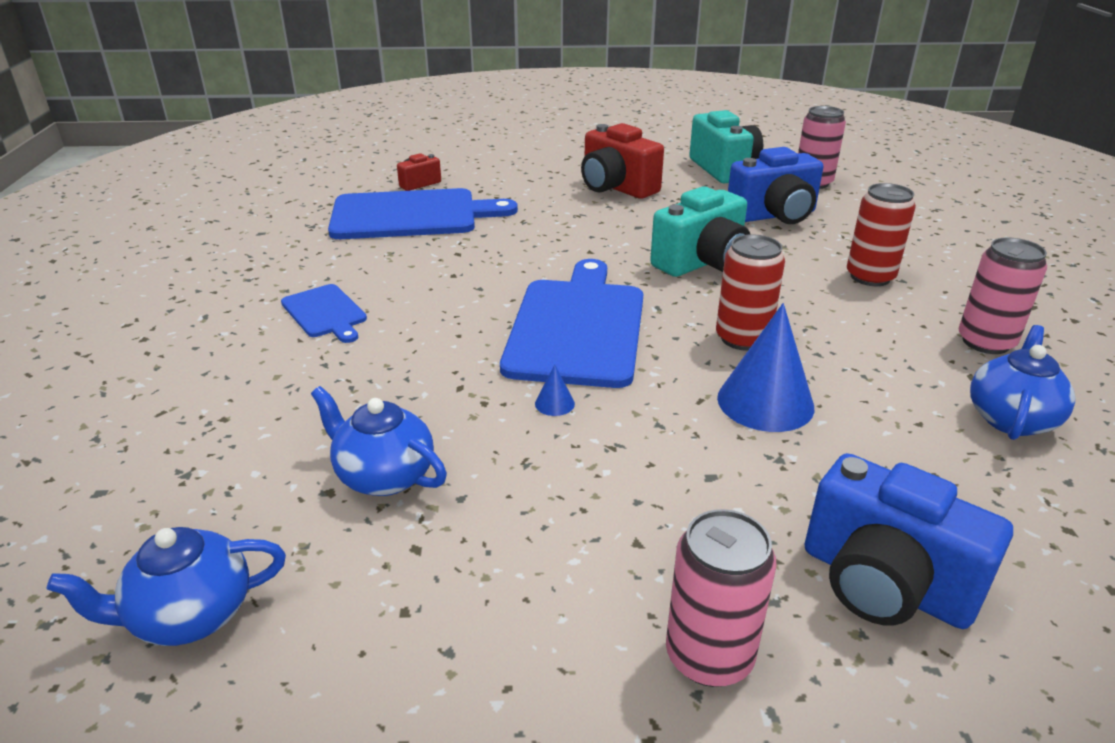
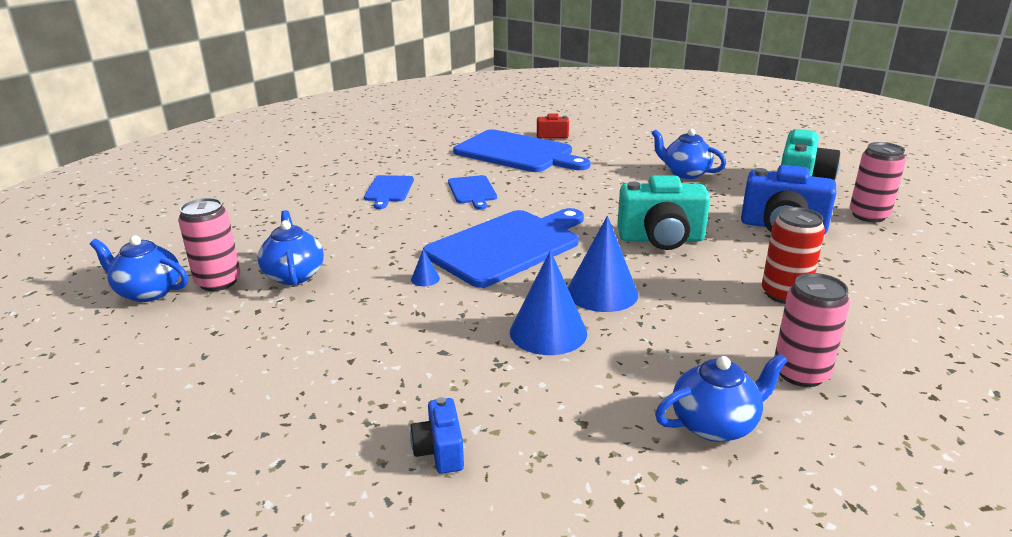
camera: 40 degrees right, 5 degrees down
red camera [581,123,664,199] -> blue teapot [652,129,726,179]
pink can [666,509,777,687] -> pink can moved to [178,198,241,291]
red can [716,234,785,351] -> blue cone [568,216,638,312]
blue camera [804,453,1013,629] -> blue camera [410,397,464,474], size x0.51
none -> blue cutting board [448,175,497,210]

